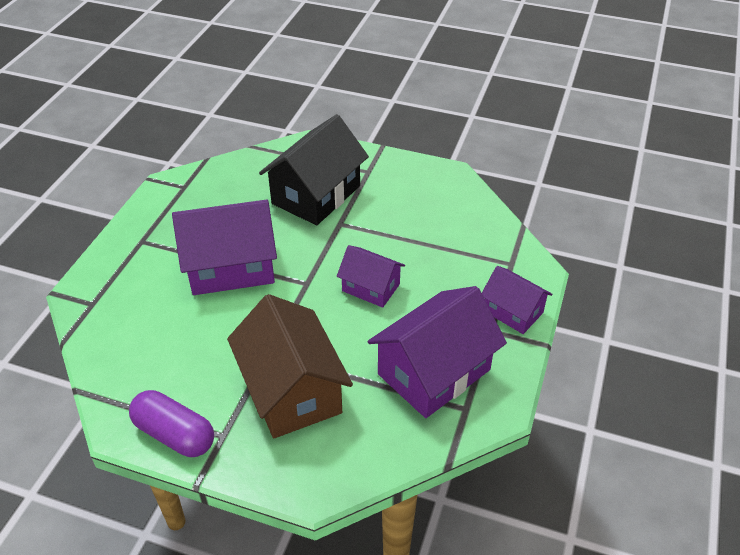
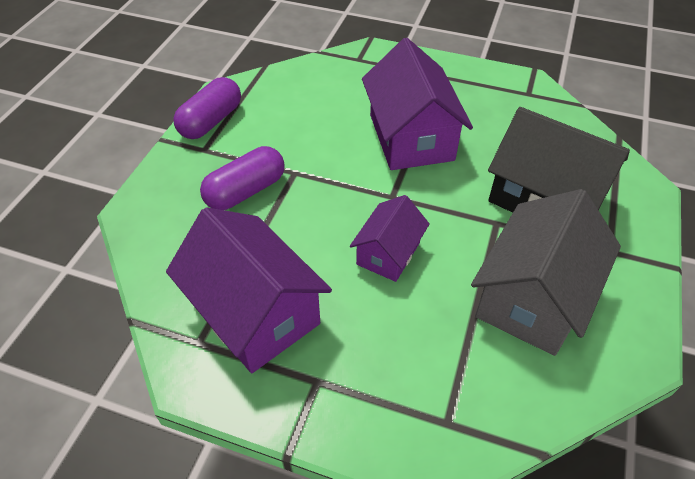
camera: 90 degrees right, 5 degrees up
brown house [227,294,353,438] -> purple capsule [200,146,285,210]
purple house [482,266,552,334] -> none
none -> grey house [471,189,621,356]

